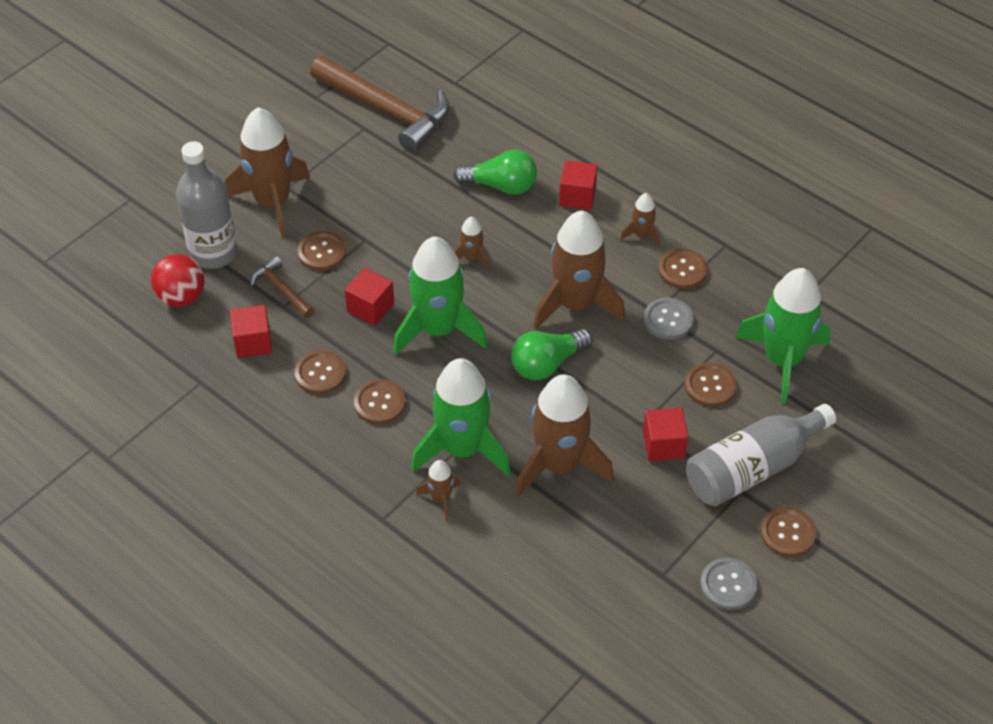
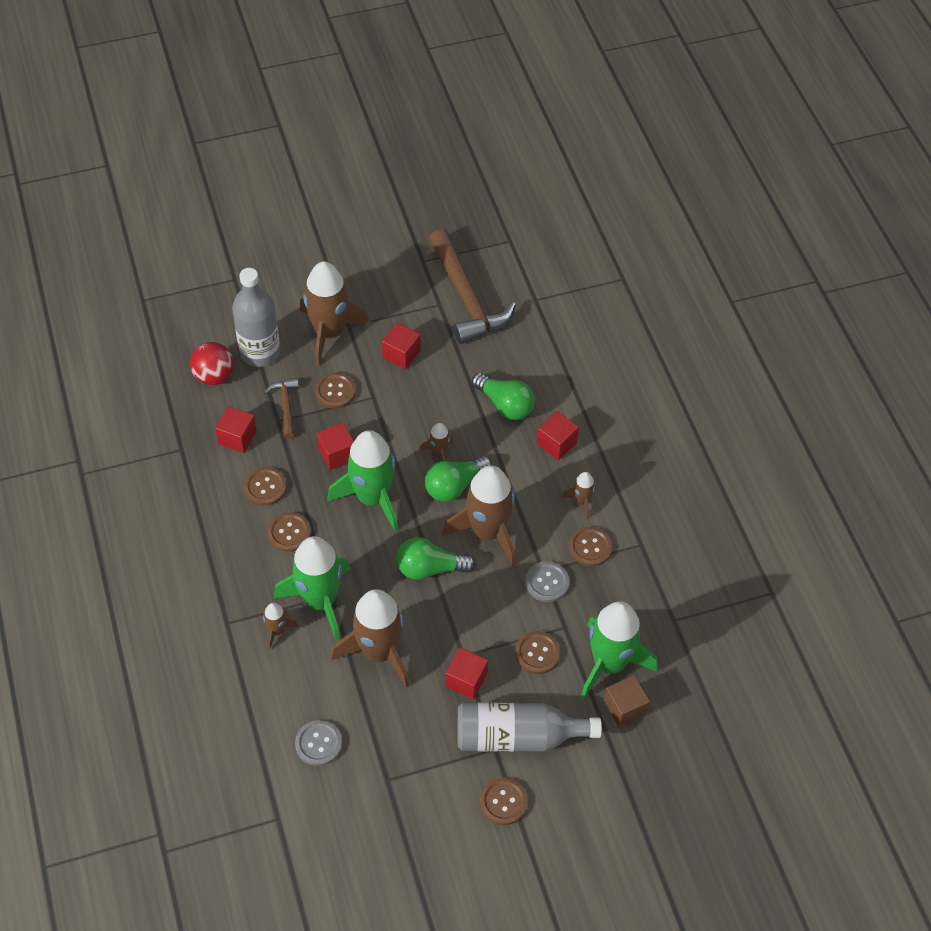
camera: 30 degrees right, 5 degrees up
grey button [700,558,758,610] -> grey button moved to [295,720,342,766]
none -> red cube [382,323,421,370]
none -> green light bulb [425,456,492,502]
none -> brown cube [604,675,650,727]

